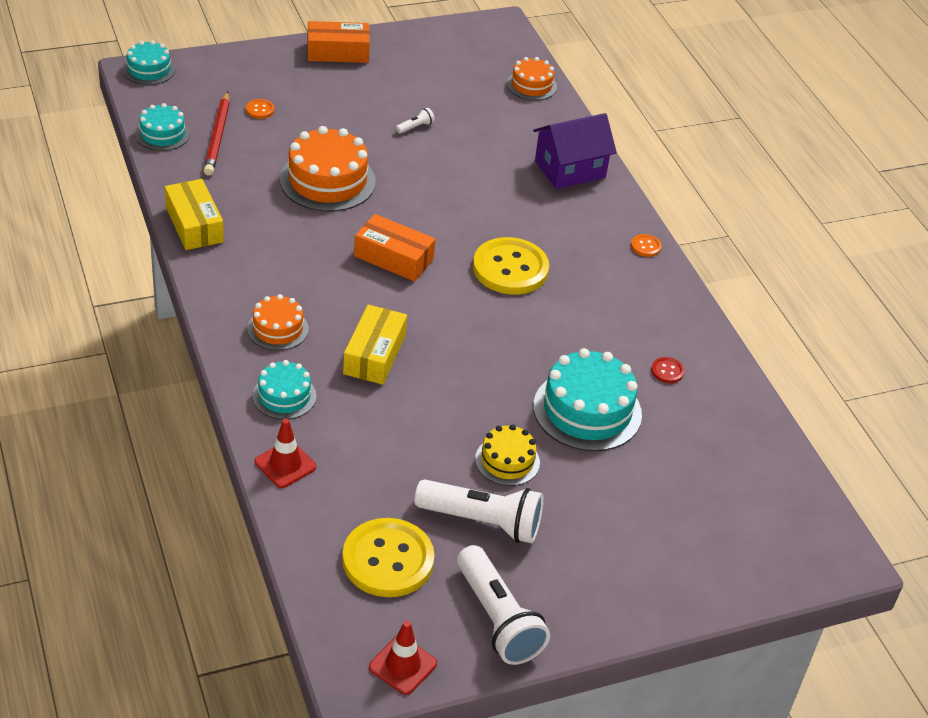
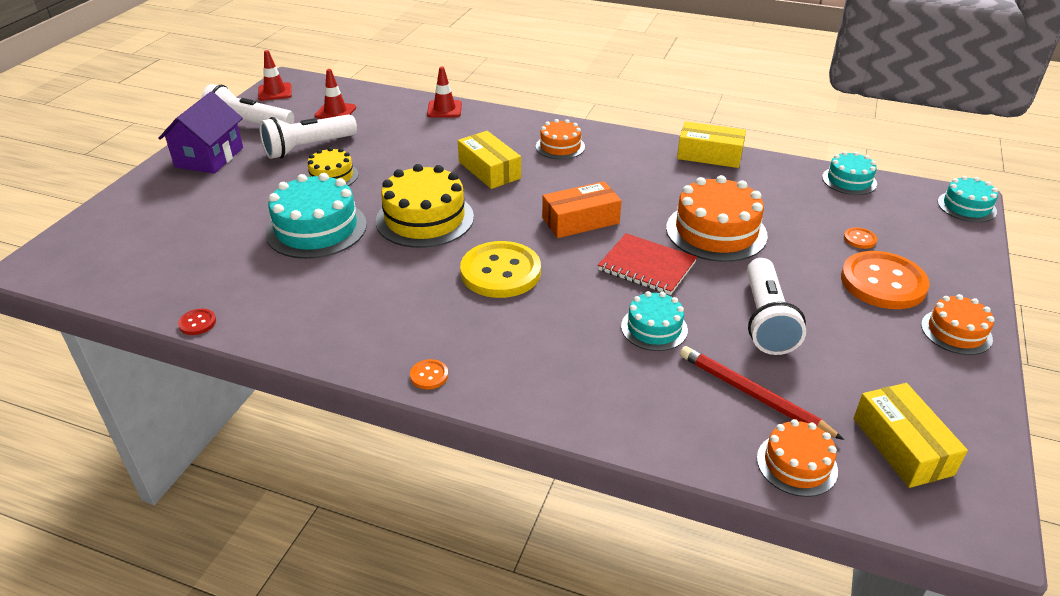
camera: 135 degrees right, 5 degrees down
red pencil [204,91,230,176] -> red pencil moved to [680,346,844,440]
turquoise cake [252,360,317,419] -> turquoise cake moved to [621,291,688,351]
orange box [307,21,370,63] -> orange cake [921,294,995,355]
yellow button [342,518,434,597] -> red traffic cone [314,69,356,119]
white flashlight [396,108,435,134] -> white flashlight [747,258,806,355], size x2.46
purple house [533,113,617,189] -> purple house moved to [158,91,243,174]
red button [651,357,684,383] -> red button moved to [178,309,216,335]
none -> yellow cake [376,164,474,248]
none -> red notebook [598,233,697,295]
none -> orange button [841,251,930,309]
none -> yellow box [853,383,968,488]

